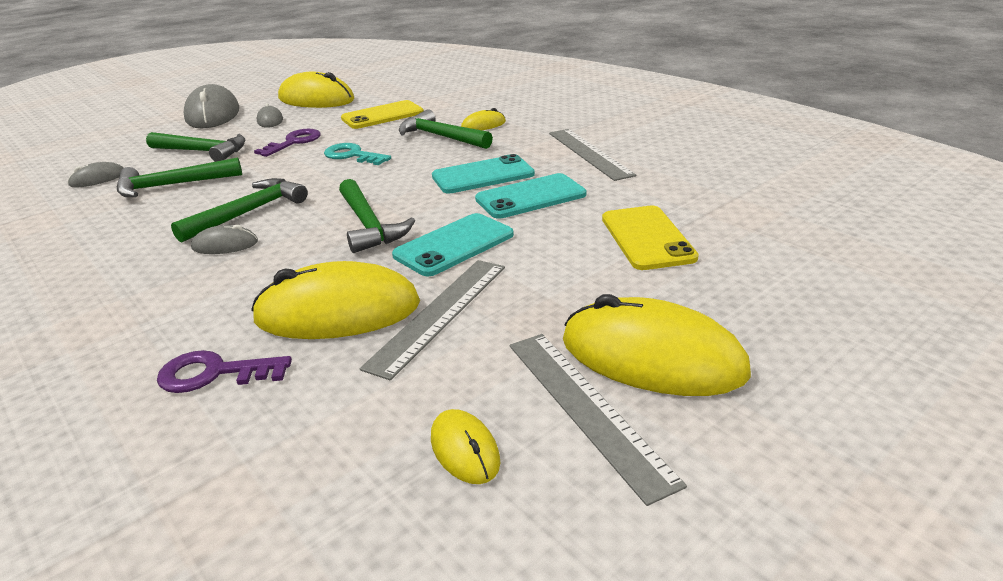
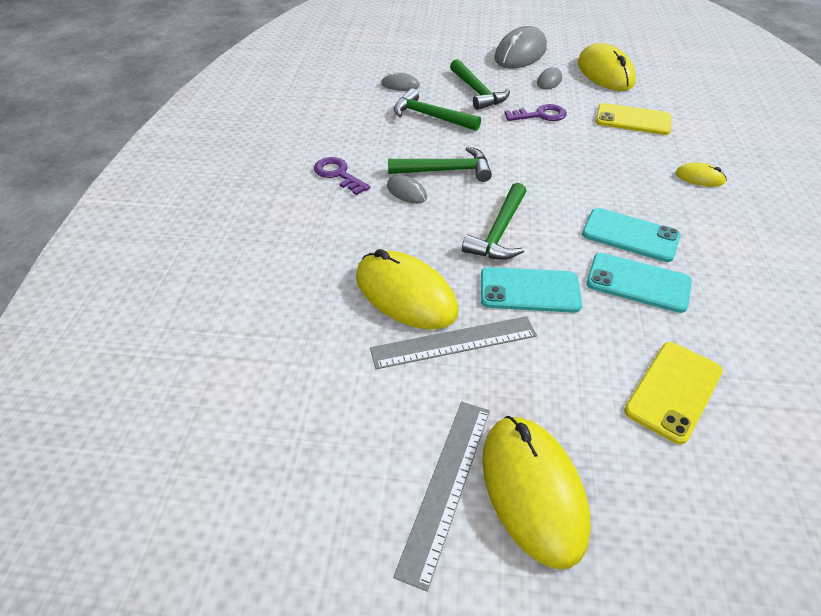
camera: 45 degrees right, 15 degrees up
purple key [157,350,292,393] -> purple key moved to [314,157,370,195]
turquoise key [324,143,391,165] -> none
green hammer [399,109,493,149] -> none
yellow mouse [431,409,500,484] -> none
grey ruler [549,129,636,181] -> none

